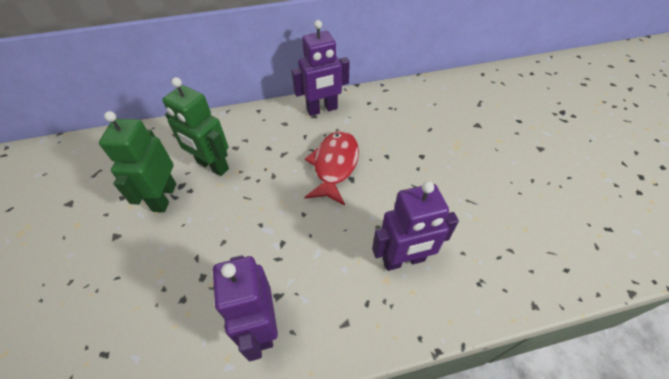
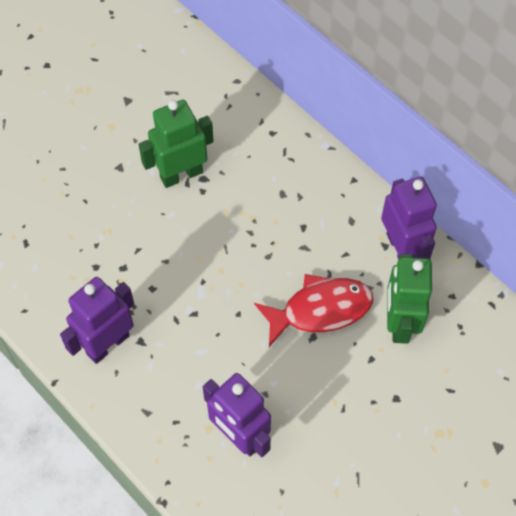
camera: 60 degrees right, 10 degrees up
green robot [162,77,229,176] -> green robot moved to [387,254,432,344]
purple robot [292,20,350,116] -> purple robot turned 150 degrees counterclockwise [381,177,437,259]

